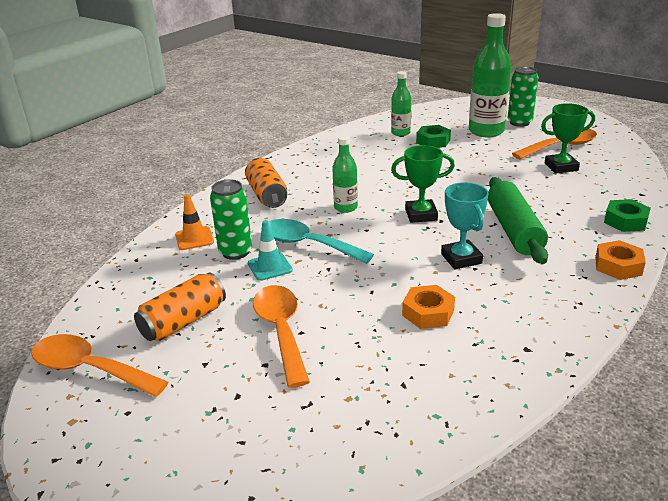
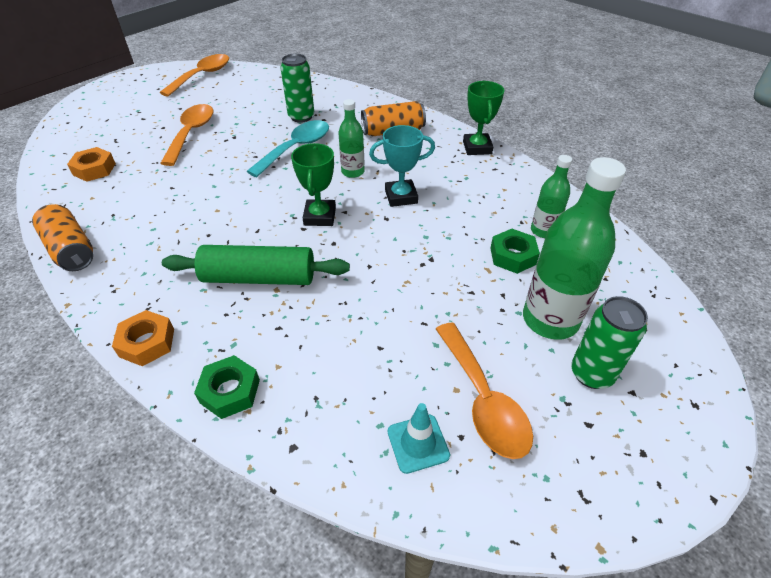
camera: 95 degrees right, 15 degrees up
orange can [134,273,226,341] -> orange can moved to [32,204,93,271]
orange traffic cone [175,194,214,250] -> none
turquoise traffic cone [248,220,293,281] -> turquoise traffic cone moved to [388,403,450,474]
orange spoon [253,285,310,388] -> orange spoon turned 75 degrees counterclockwise [160,104,213,166]
orange nut [402,285,455,329] -> orange nut moved to [67,147,116,182]
turquoise trophy [441,182,489,270] -> turquoise trophy moved to [369,125,435,207]
green trophy [541,103,595,174] -> green trophy moved to [463,81,504,155]

